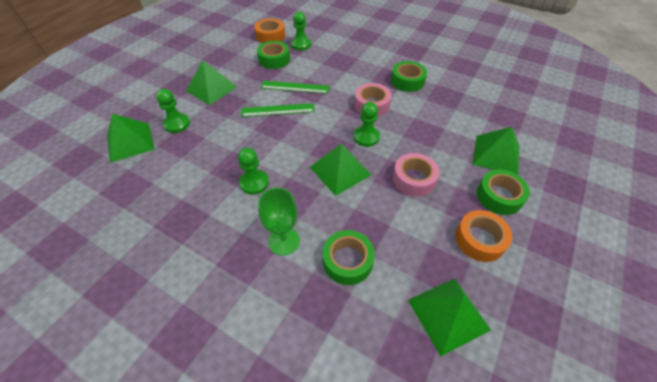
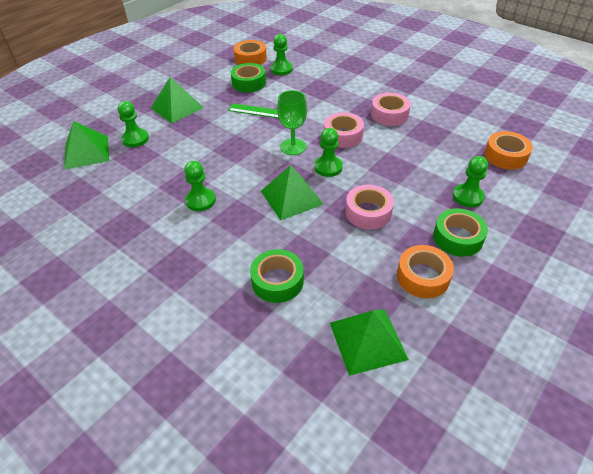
camera: 10 degrees right, 5 degrees down
green ruler [241,103,315,117] -> none
green goblet [258,188,300,256] -> green goblet moved to [277,90,307,155]
green tape [391,61,427,92] -> pink tape [371,93,411,126]
green pyramid [472,127,519,175] -> green pawn [453,156,488,207]
none -> orange tape [484,131,533,170]

